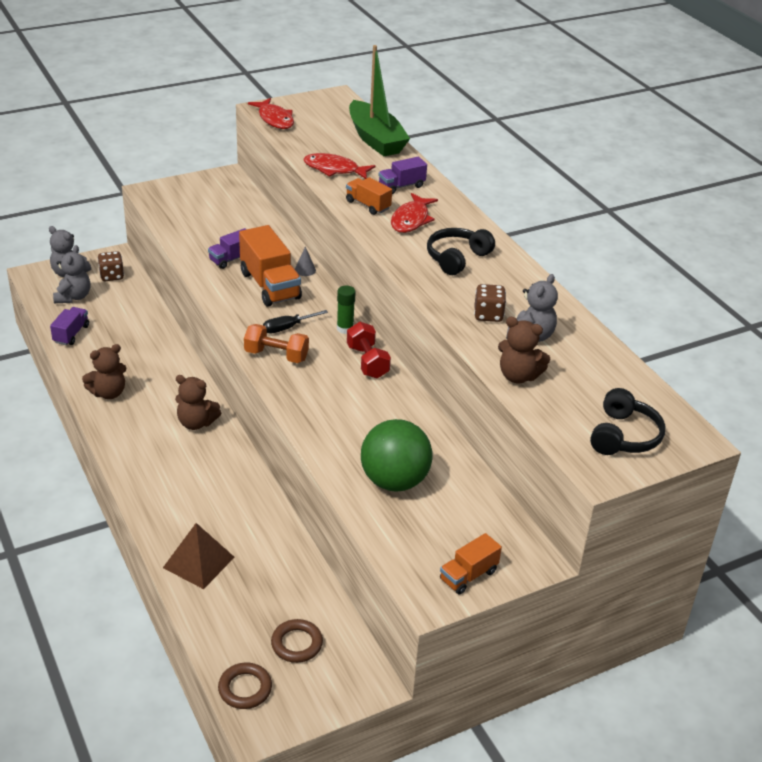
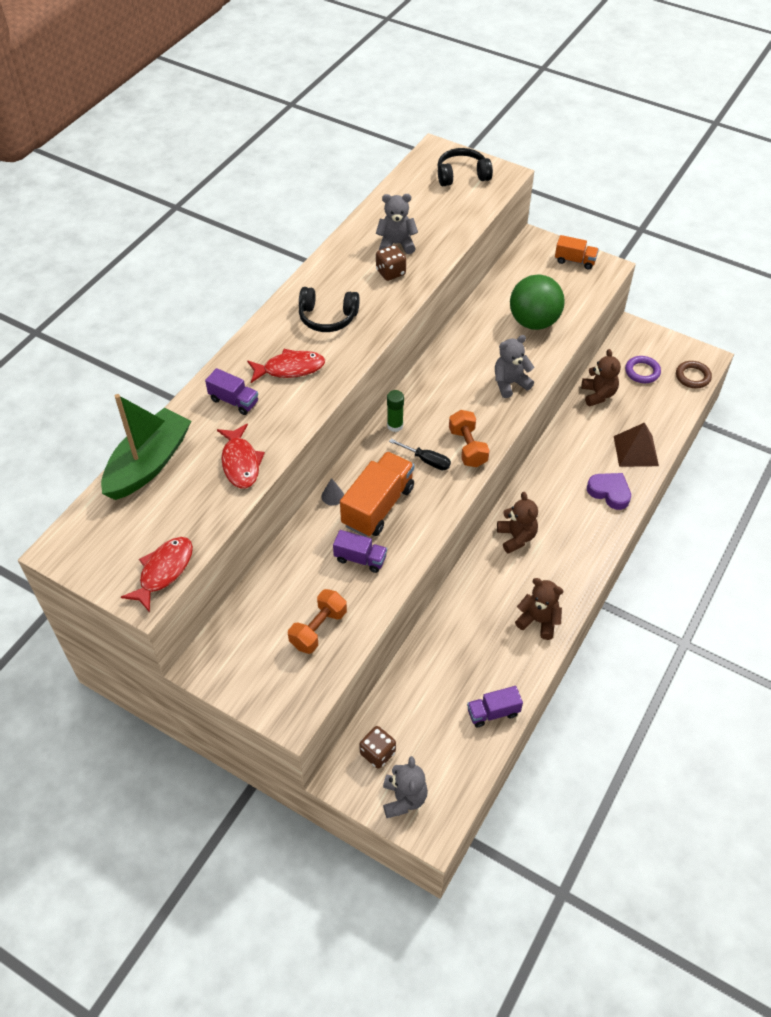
camera: 120 degrees left, 15 degrees up
grey teddy bear [53,245,90,303] -> grey teddy bear moved to [495,335,534,398]
brown ring [271,619,323,663] -> purple ring [625,356,661,383]
orange truck [346,177,392,215] -> none
red dumbbell [347,322,391,379] -> none
brown teddy bear [498,317,550,383] -> brown teddy bear moved to [581,349,621,406]
none -> orange dumbbell [288,589,347,654]
none -> purple heart [587,473,631,510]

